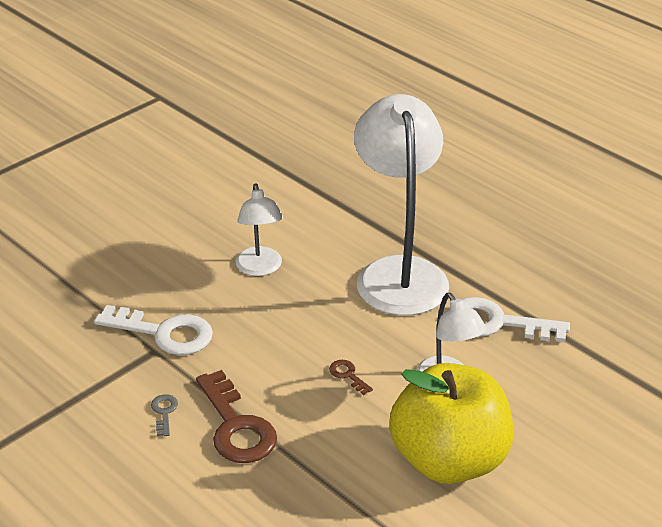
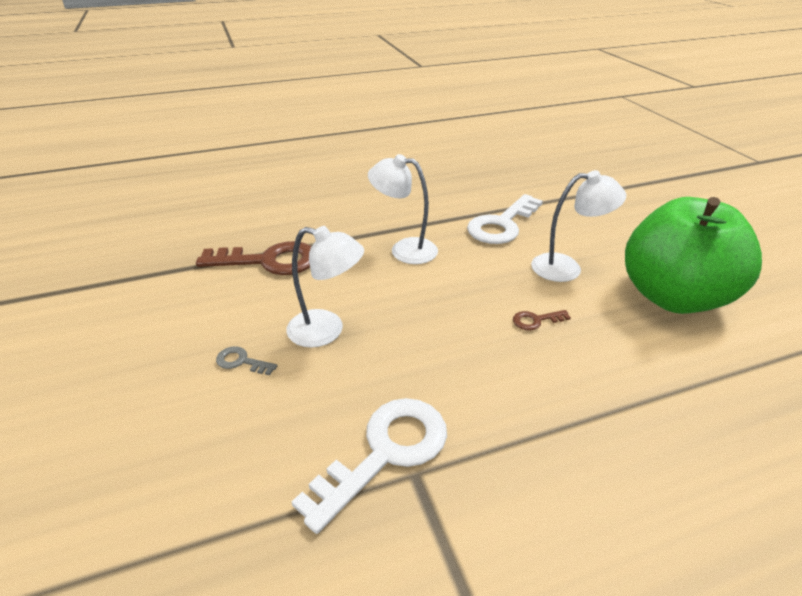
camera: 65 degrees left, 0 degrees up
grey key [151,394,178,436] -> grey key moved to [216,346,277,376]
brown key [196,370,277,463] -> brown key moved to [196,241,311,275]
white lamp [354,94,449,316] -> white lamp [368,154,438,264], size x0.51
yellow apple [389,363,513,484] -> green apple [625,197,762,314]

